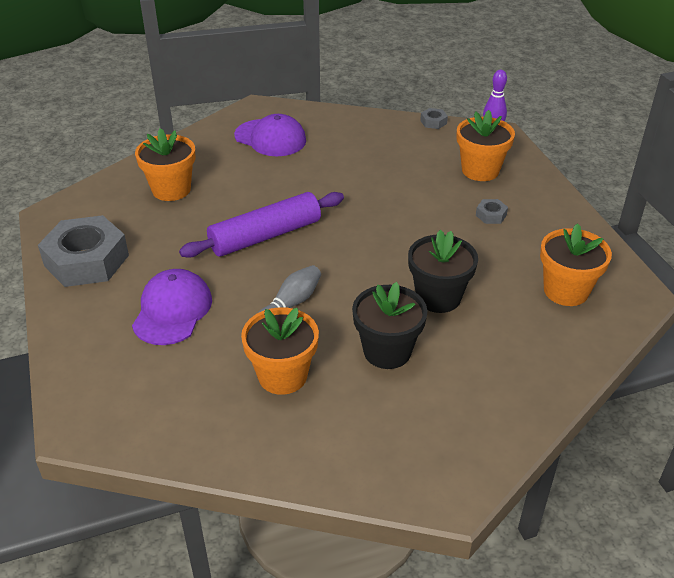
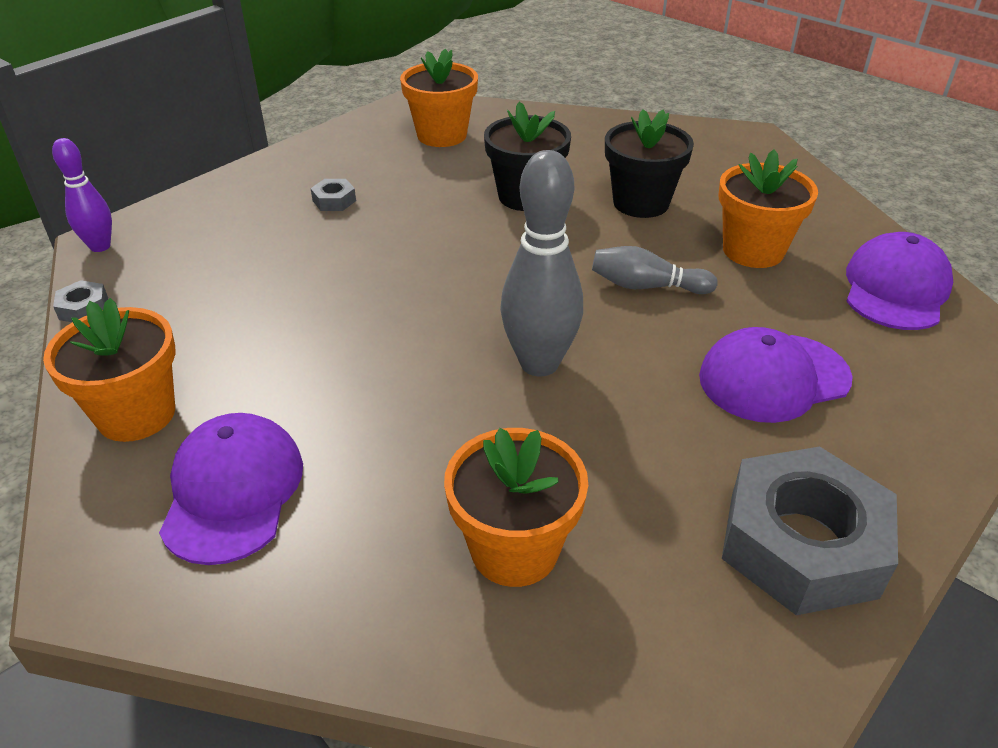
camera: 120 degrees left, 0 degrees up
purple rolling pin [179,192,344,258] -> grey bowling pin [500,150,583,377]
orange flower pot [457,110,515,181] -> orange flower pot moved to [43,298,176,442]
none -> purple cap [846,232,953,330]

